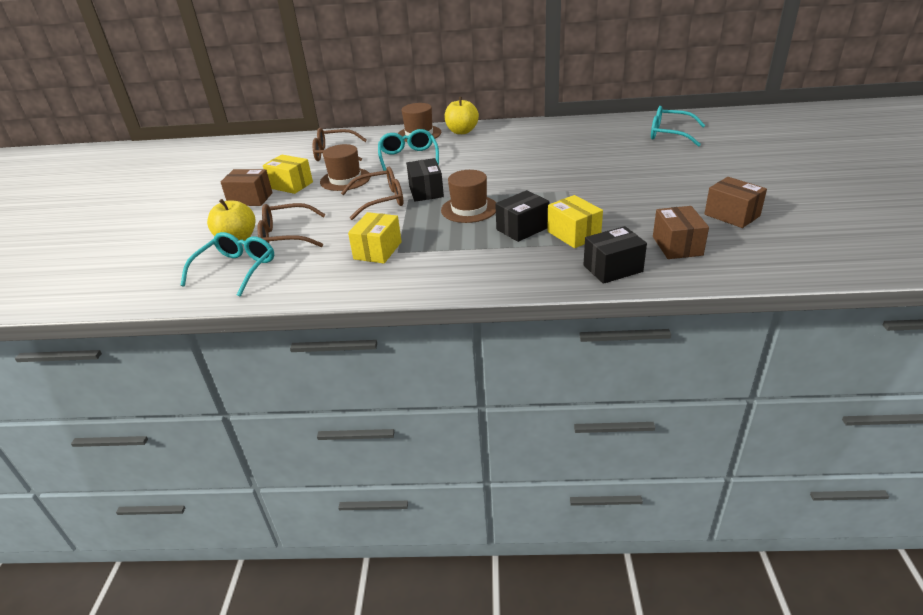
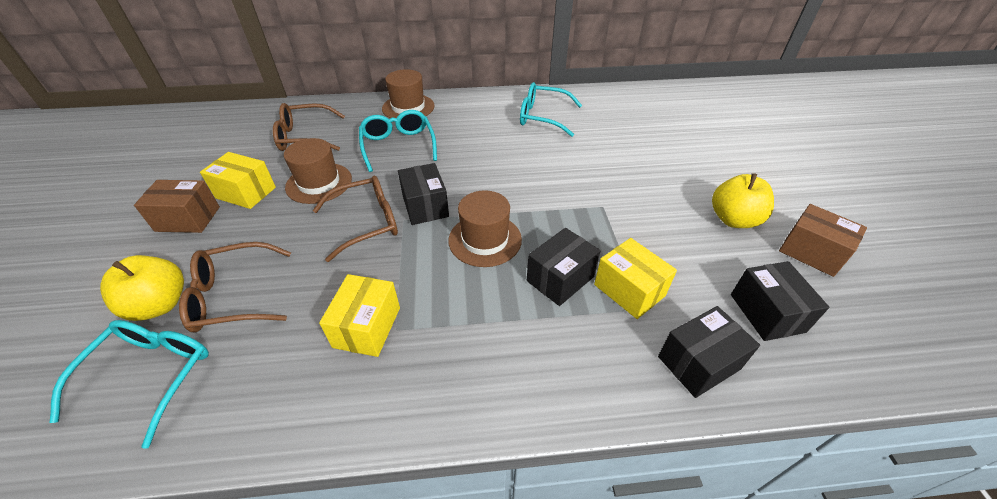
camera: 10 degrees left, 10 degrees up
yellow apple [444,97,479,134] -> yellow apple moved to [712,173,774,228]
turquoise glasses [651,106,705,147] -> turquoise glasses moved to [520,82,582,137]
brown box [653,206,709,259] -> black box [731,261,829,341]

